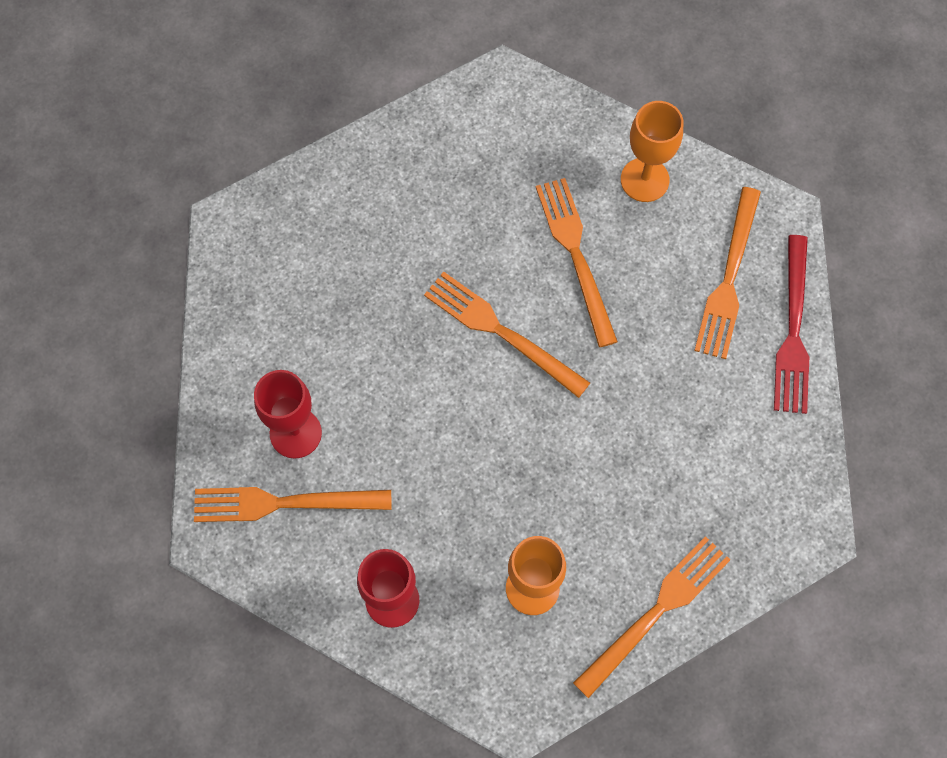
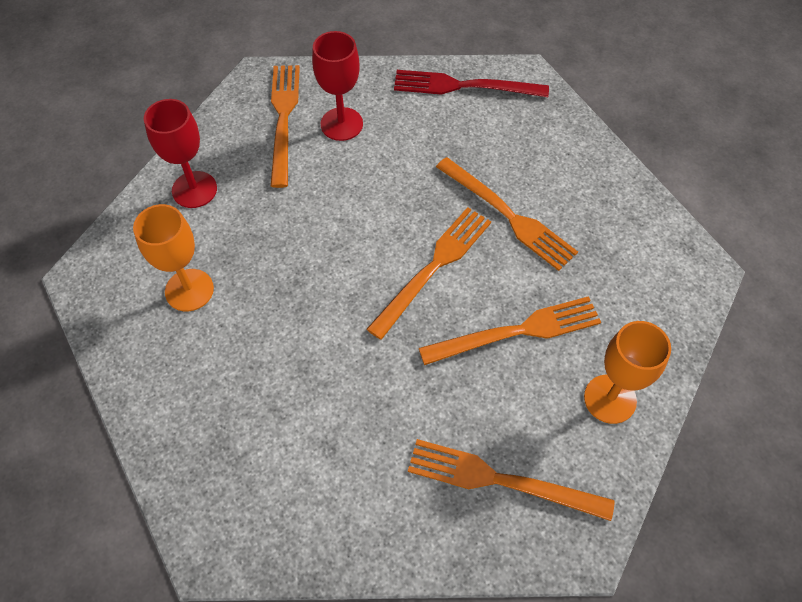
camera: 90 degrees right, 10 degrees down
orange fork [573,536,730,698] -> orange fork moved to [436,157,578,271]
red fork [774,235,809,414] -> red fork moved to [394,70,549,97]

